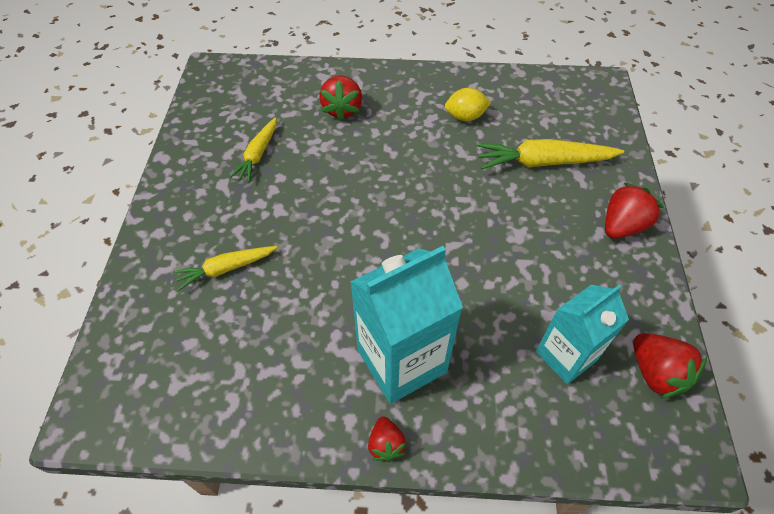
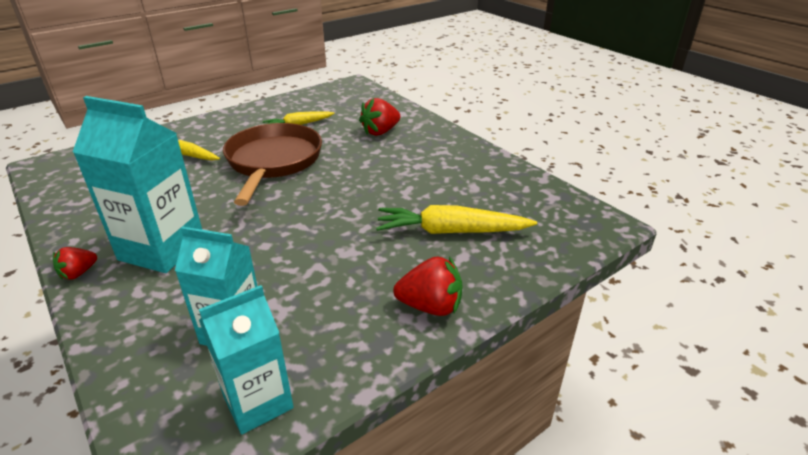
camera: 50 degrees right, 20 degrees down
yellow lemon [445,88,491,121] -> none
yellow carrot [476,139,624,170] -> yellow carrot turned 45 degrees counterclockwise [376,205,537,234]
red strawberry [633,333,707,398] -> turquoise carton [199,285,294,434]
none -> brown pan [223,123,322,206]

